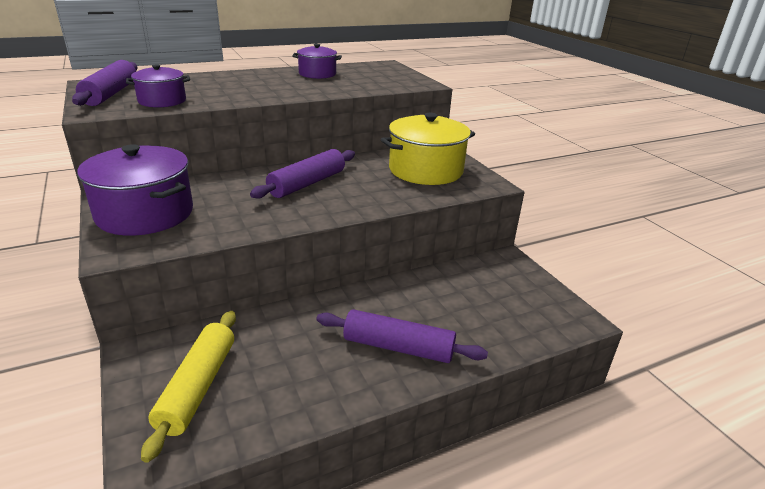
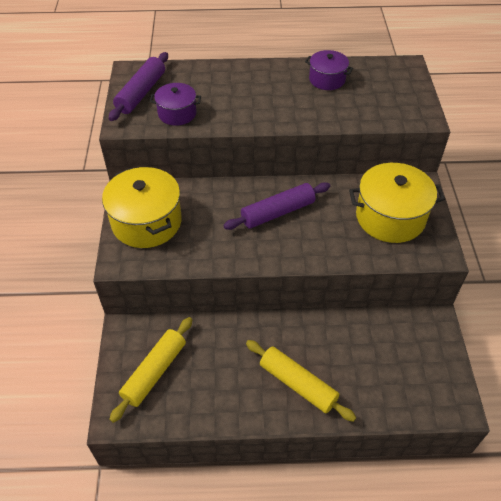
camera: 25 degrees right, 20 degrees up
purple pot [77,144,193,236] -> yellow pot [102,167,182,248]
purple rolling pin [316,309,488,363] -> yellow rolling pin [246,340,356,422]

